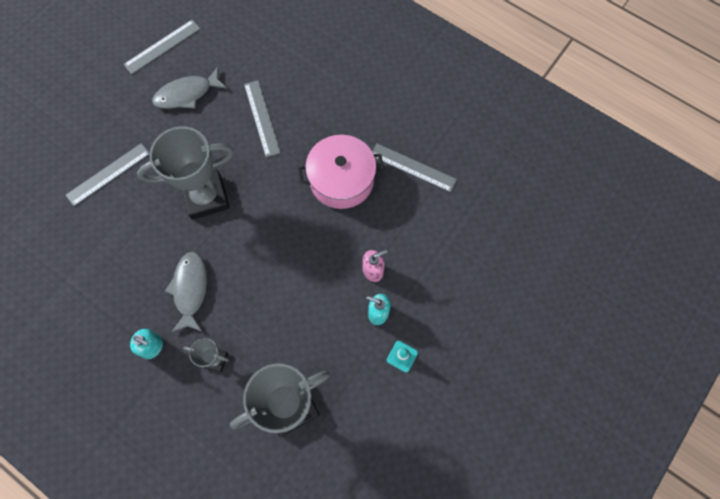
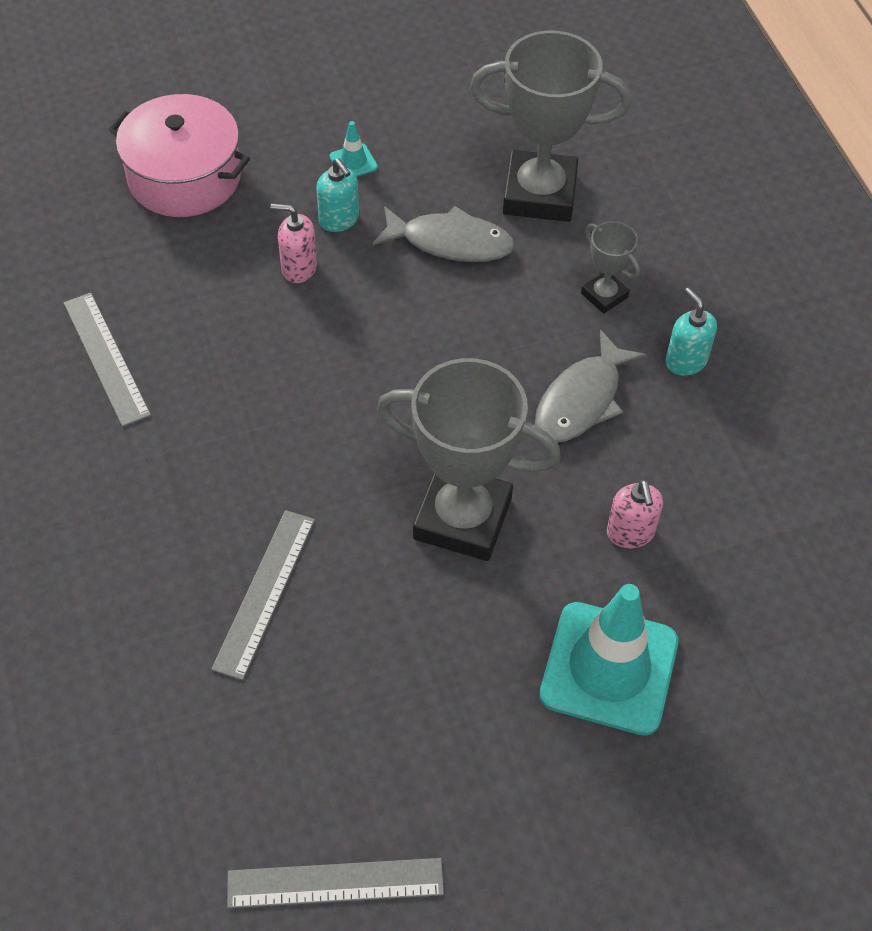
camera: 145 degrees left, 15 degrees down
grey ruler [66,143,150,206] -> turquoise traffic cone [539,584,678,736]
grey fish [152,67,227,109] -> grey fish moved to [372,206,515,262]
pink pot [298,135,384,209] -> pink pot moved to [109,94,250,217]
none -> pink soap dispenser [607,480,663,548]

